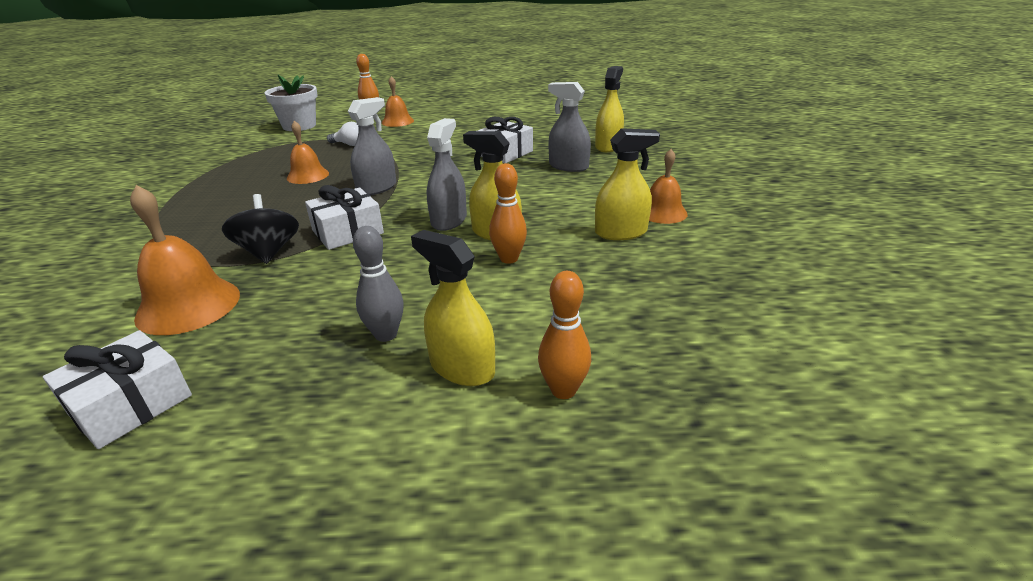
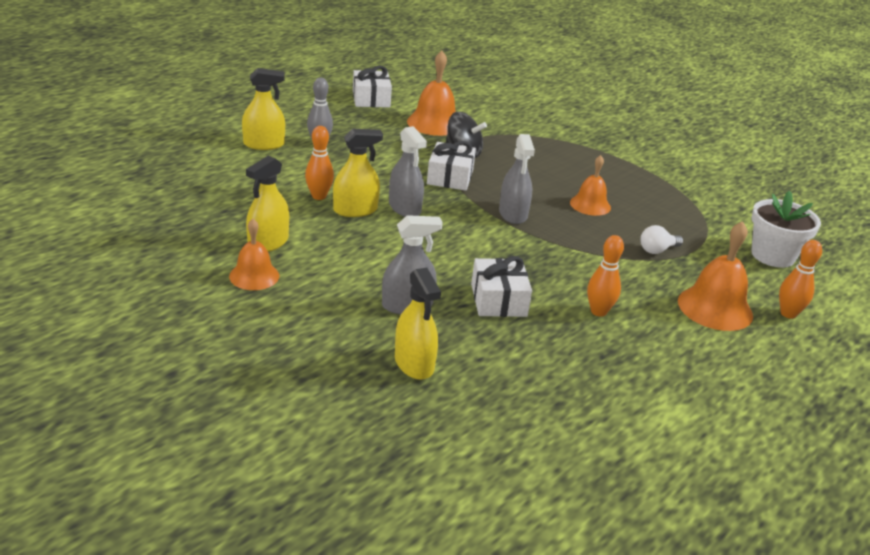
camera: 130 degrees right, 0 degrees up
orange bell [381,76,414,127] -> orange bell [678,221,753,331], size x1.55
orange bowling pin [538,271,591,399] -> orange bowling pin moved to [587,235,624,317]

